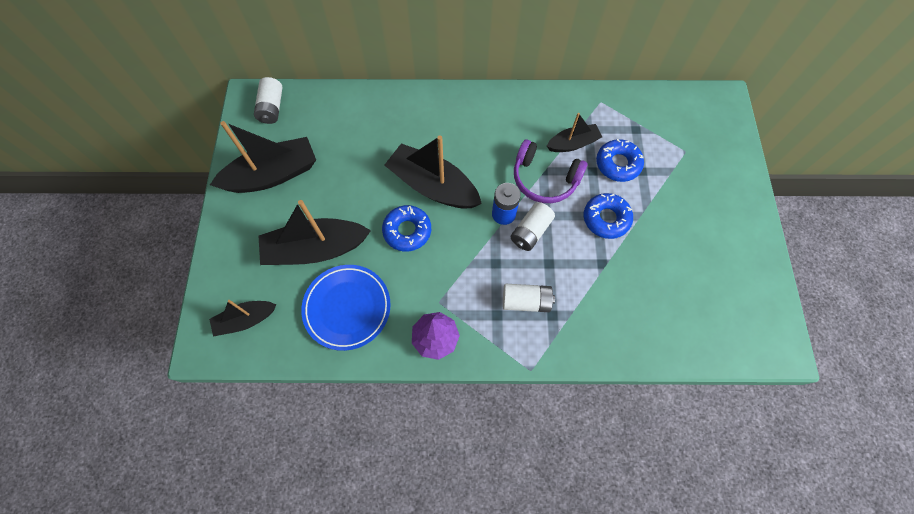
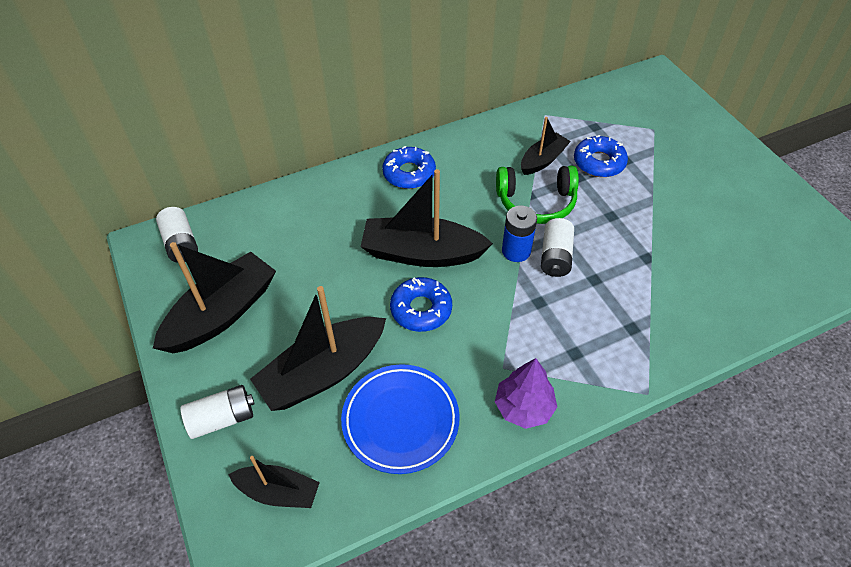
camera: 25 degrees left, 15 degrees down
black boat [209,300,276,337] -> black boat turned 120 degrees counterclockwise [228,456,320,508]
white battery [503,284,555,312] -> white battery moved to [180,385,254,439]
purple headphones [514,139,587,203] -> green headphones [496,166,579,224]
blue donut [584,193,633,239] -> blue donut moved to [382,146,436,189]

